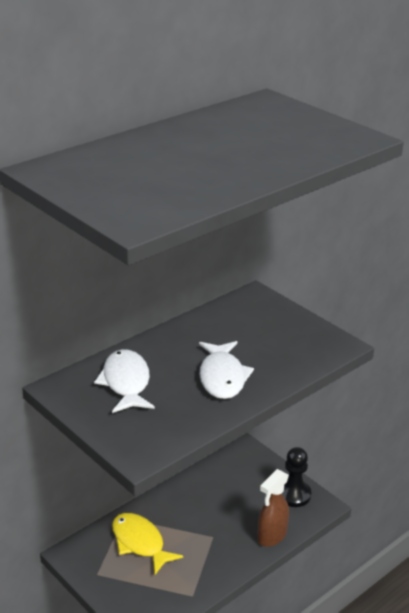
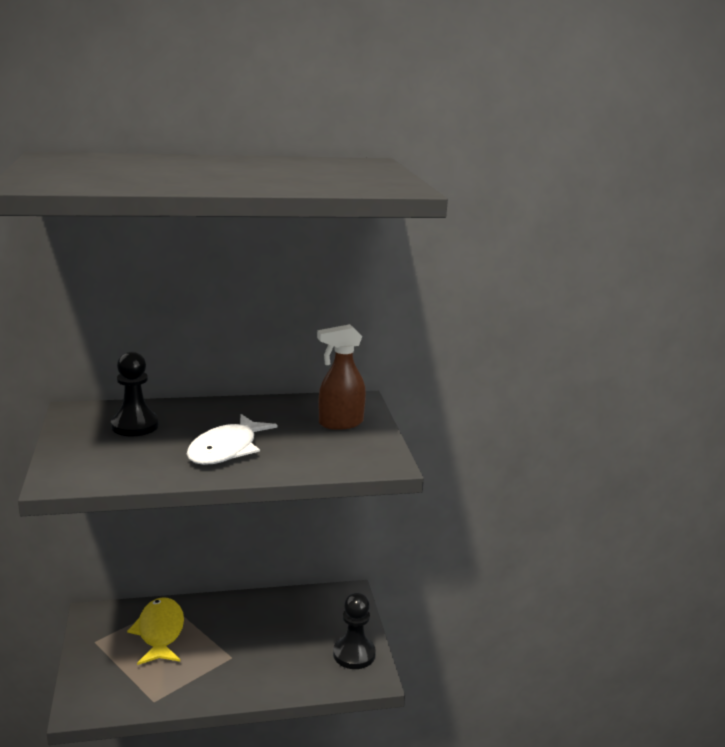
camera: 30 degrees right, 10 degrees down
white fish [94,349,155,413] -> black pawn [111,351,159,437]
brown spray bottle [257,469,289,547] -> brown spray bottle moved to [317,324,366,430]

